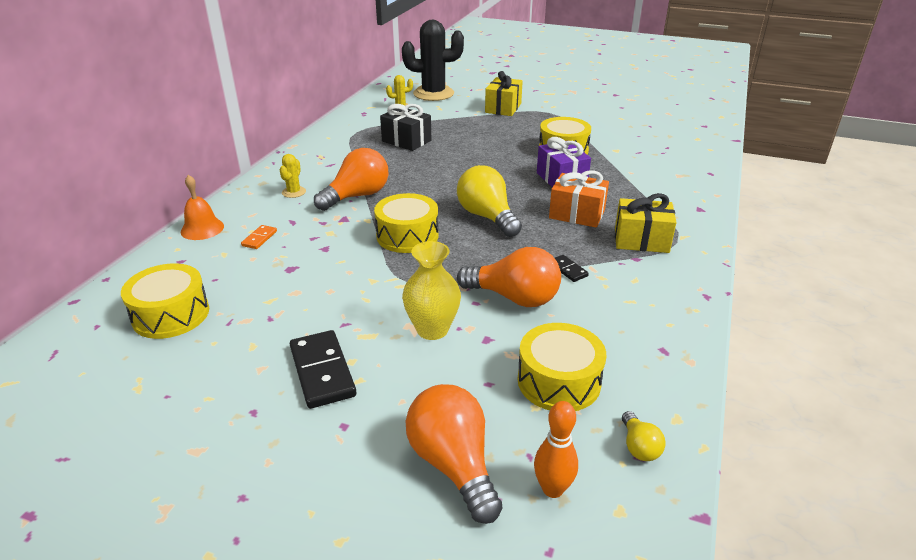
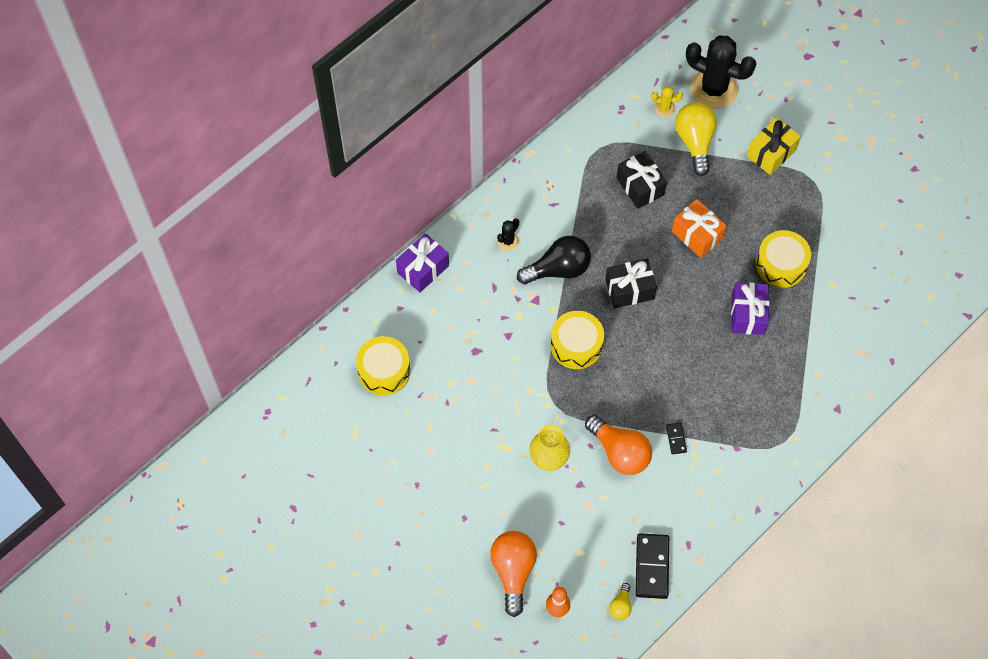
camera: 25 degrees right, 30 degrees up
orange bell [181,175,224,240] -> purple gift [396,233,449,292]
orange domino [241,225,277,249] -> none
yellow cactus [280,154,306,198] -> black cactus [497,219,519,251]
black domino [290,330,356,409] -> black domino moved to [635,533,669,599]
orange light bulb [314,148,389,211] -> black light bulb [517,236,591,284]
yellow light bulb [457,165,522,237] -> yellow light bulb moved to [675,102,717,176]
yellow drum [518,323,606,411] -> none
orange gift [549,170,609,228] -> orange gift moved to [672,199,727,258]
yellow gift [615,193,677,253] -> none
none -> black gift [605,259,657,308]

